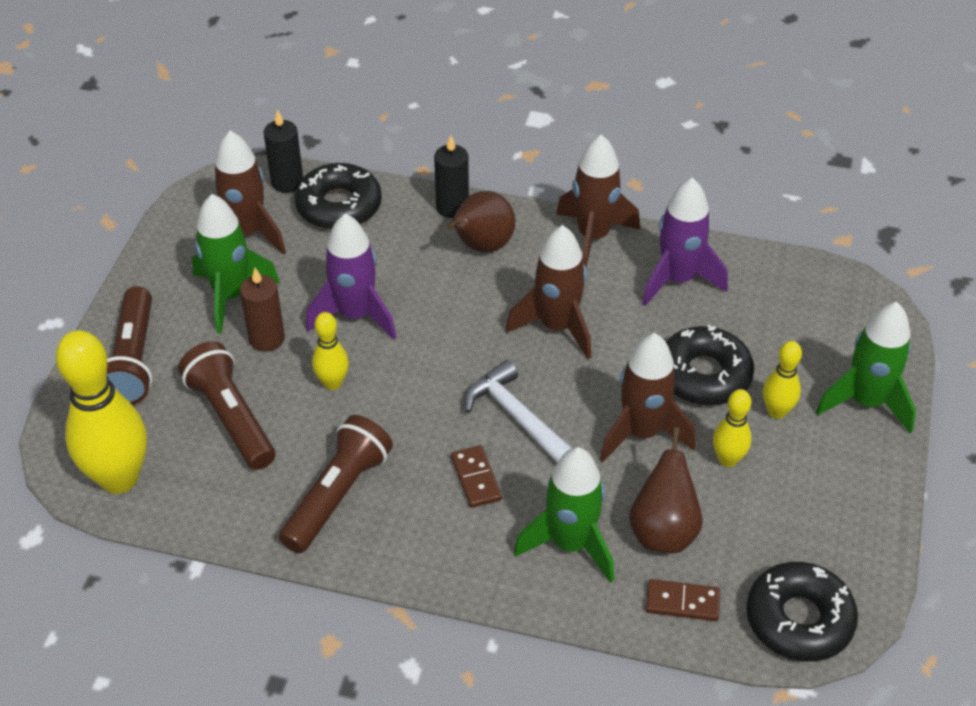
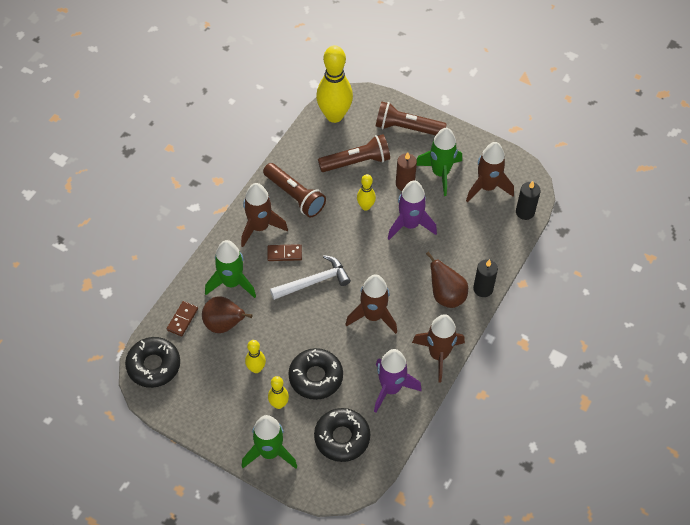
camera: 105 degrees right, 10 degrees up
black donut [295,163,382,230] -> black donut moved to [314,408,370,462]
brown rocket [600,333,696,462] -> brown rocket moved to [241,183,288,247]

